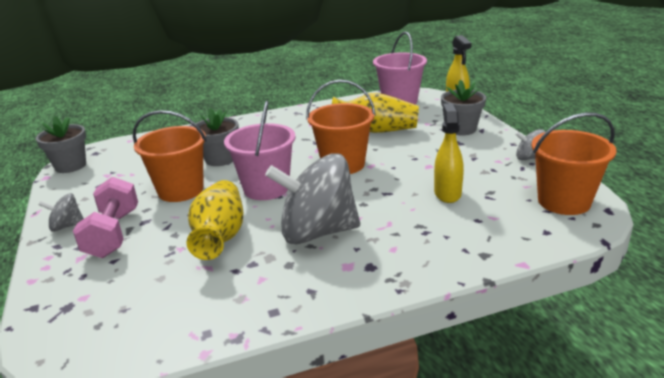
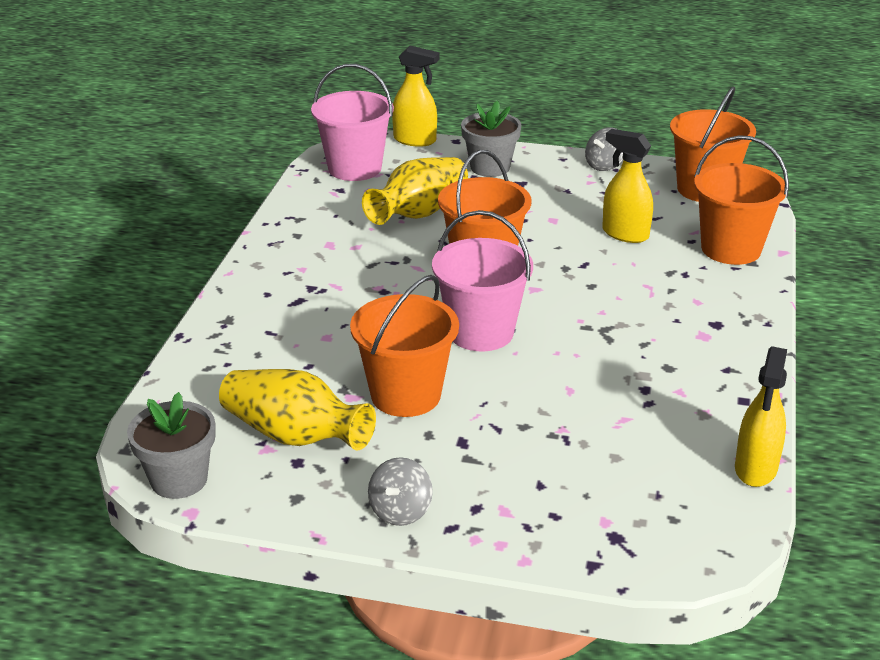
camera: 60 degrees left, 5 degrees up
pink dumbbell [73,176,138,258] -> none
yellow vase [187,180,243,260] -> yellow vase moved to [219,369,376,451]
grey flower pot [192,108,239,166] -> none
grey spinning top [265,153,360,244] -> none
none -> orange bucket [694,135,789,265]
none -> yellow spray bottle [735,346,787,487]

